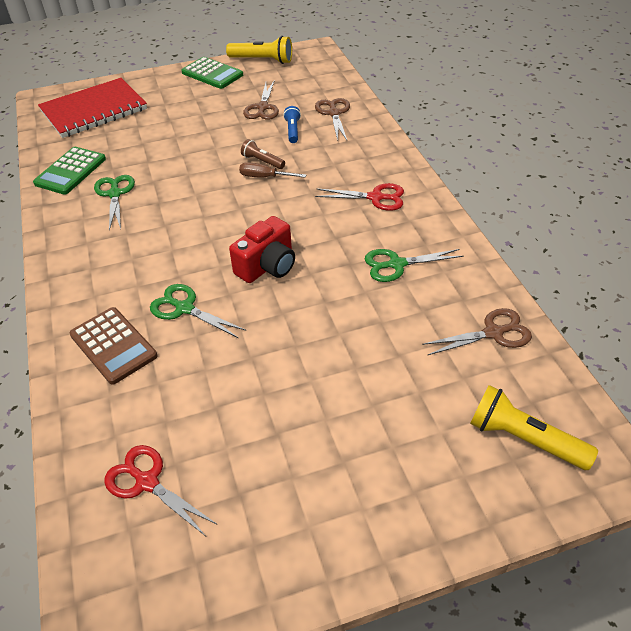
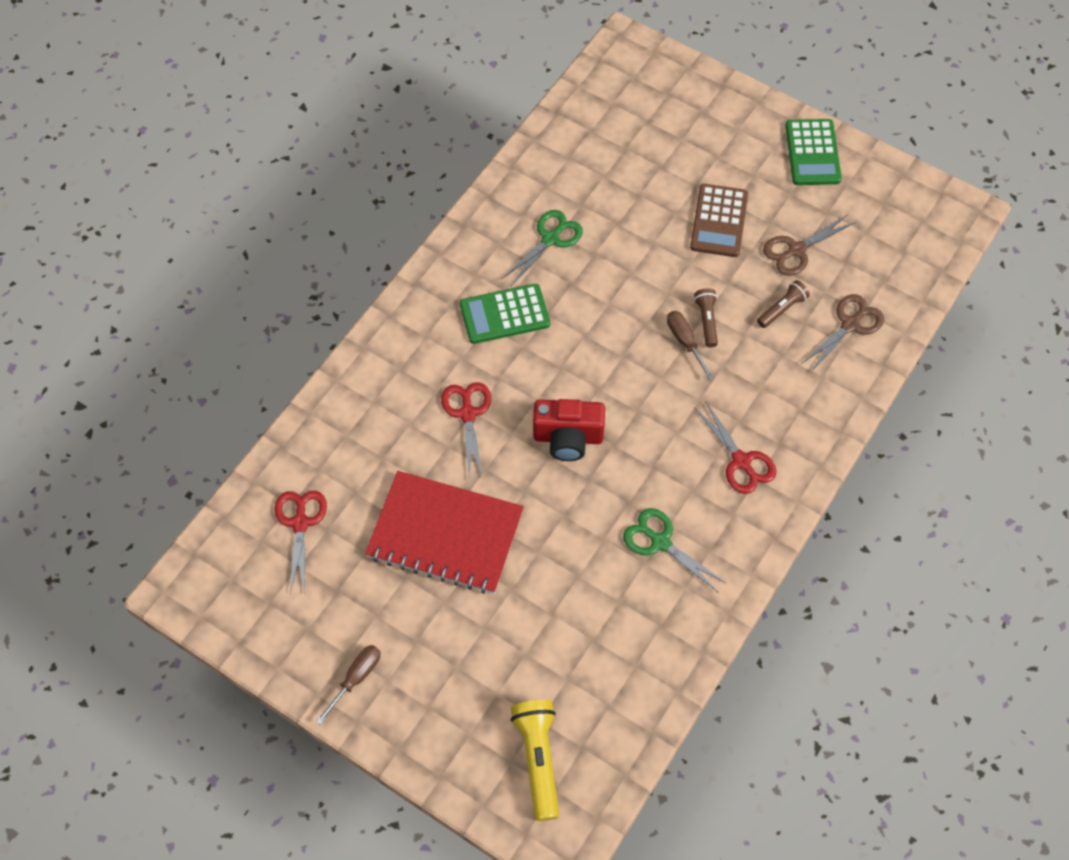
camera: 50 degrees right, 15 degrees up
green calculator [33,147,106,195] -> green calculator moved to [460,284,550,344]
red notebook [38,78,147,138] -> red notebook moved to [365,471,524,594]
brown calculator [70,307,157,385] -> brown calculator moved to [690,184,748,257]
green scissors [150,284,246,338] -> red scissors [441,382,491,477]
yellow flashlight [226,36,292,64] -> none
blue flashlight [283,106,301,143] -> brown flashlight [757,280,810,328]
brown scissors [422,308,532,355] -> none
none -> brown screwdriver [316,645,381,725]

